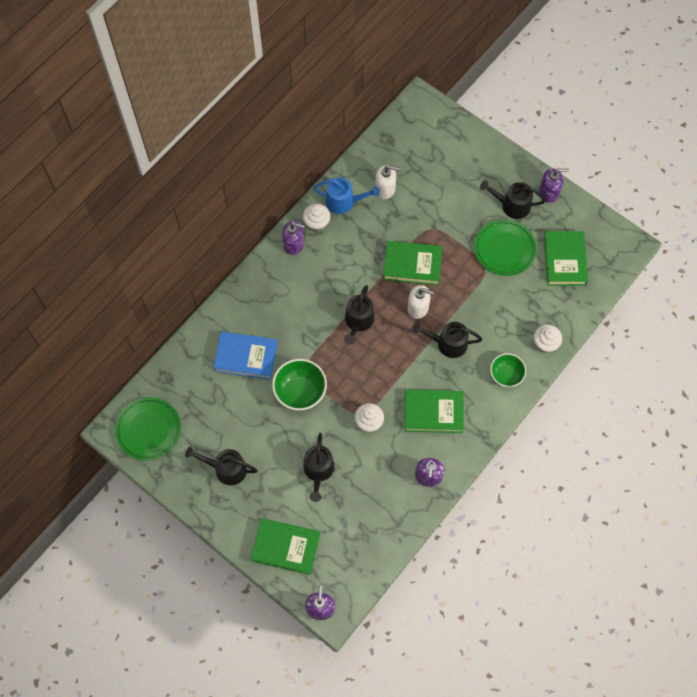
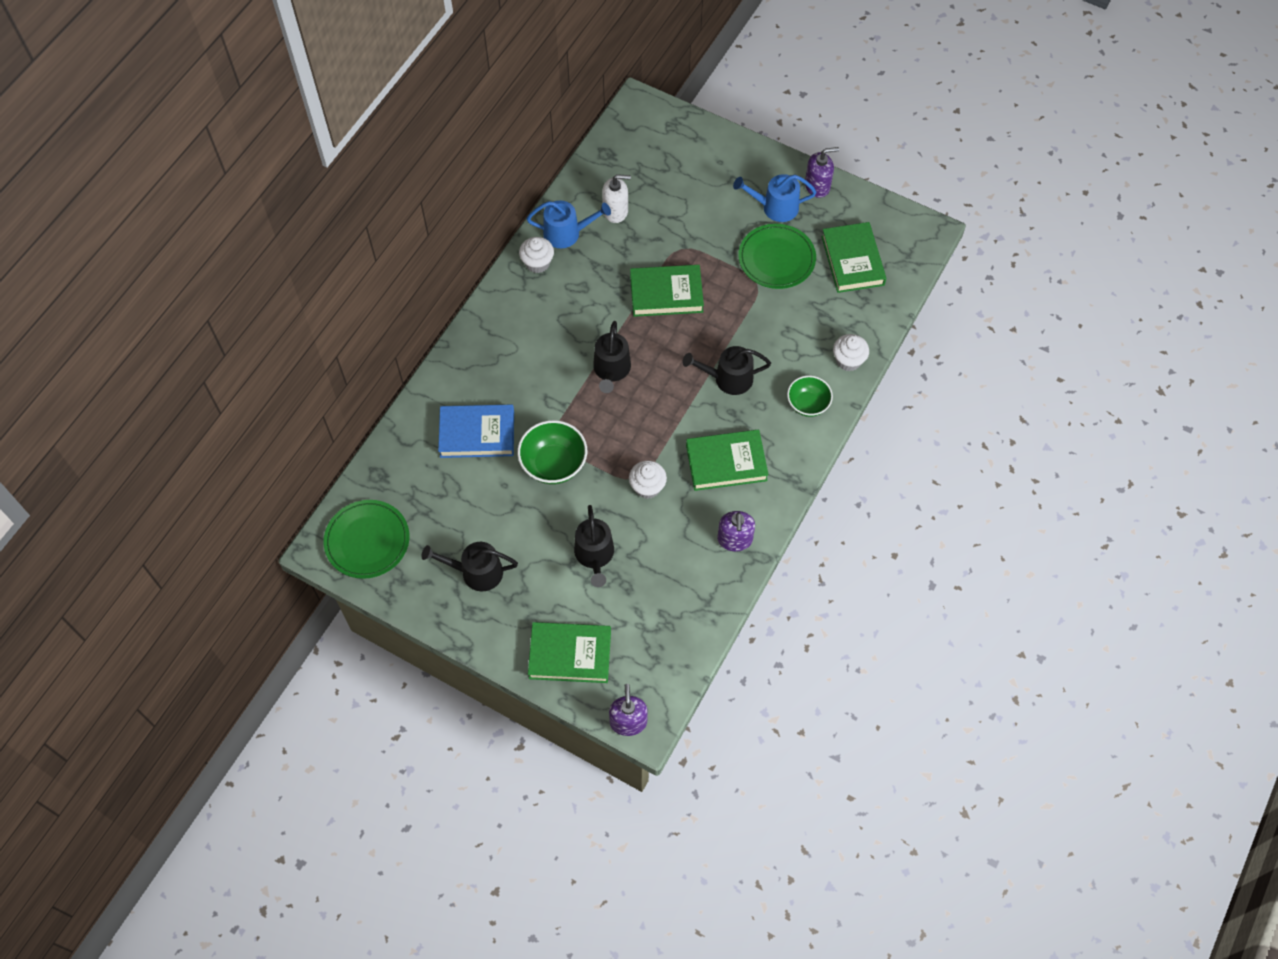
camera: 10 degrees left, 5 degrees down
purple soap dispenser [282,221,305,255] -> none
white soap dispenser [408,285,434,319] -> none
black watering can [480,180,546,219] -> blue watering can [733,174,817,222]

